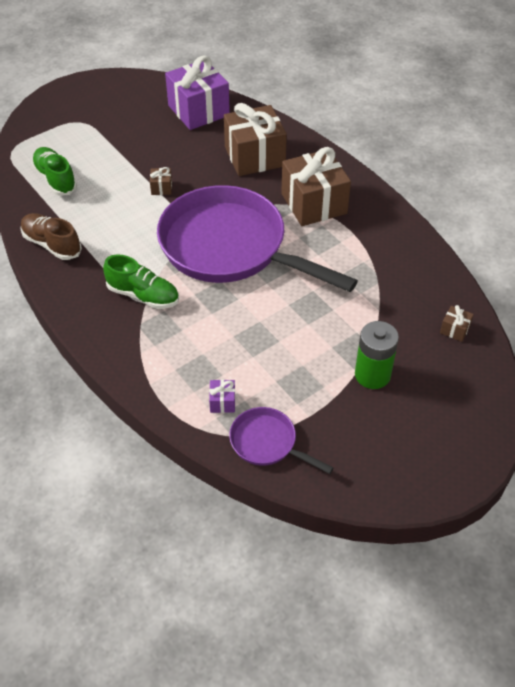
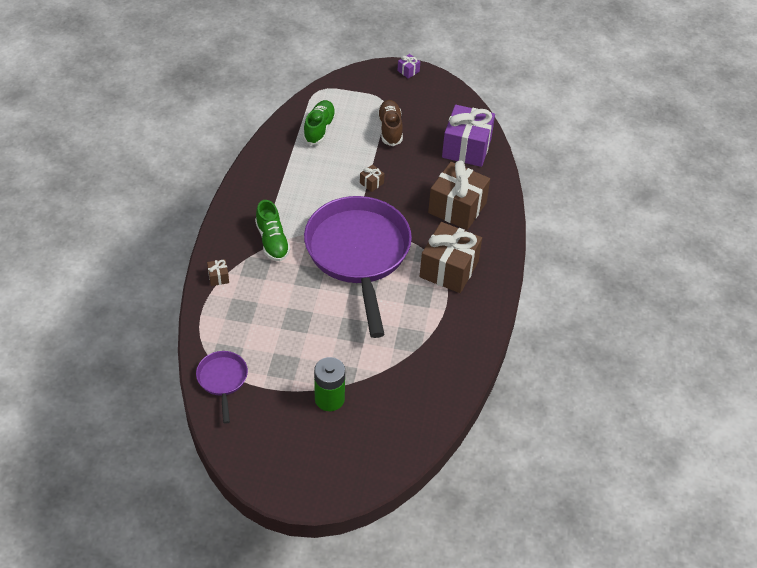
camera: 45 degrees right, 0 degrees up
brown shoe [20,213,82,260] -> brown shoe moved to [377,100,403,146]
purple gift [209,380,235,413] -> purple gift moved to [397,54,420,79]
brown gift [440,305,474,342] -> brown gift moved to [207,259,229,286]

